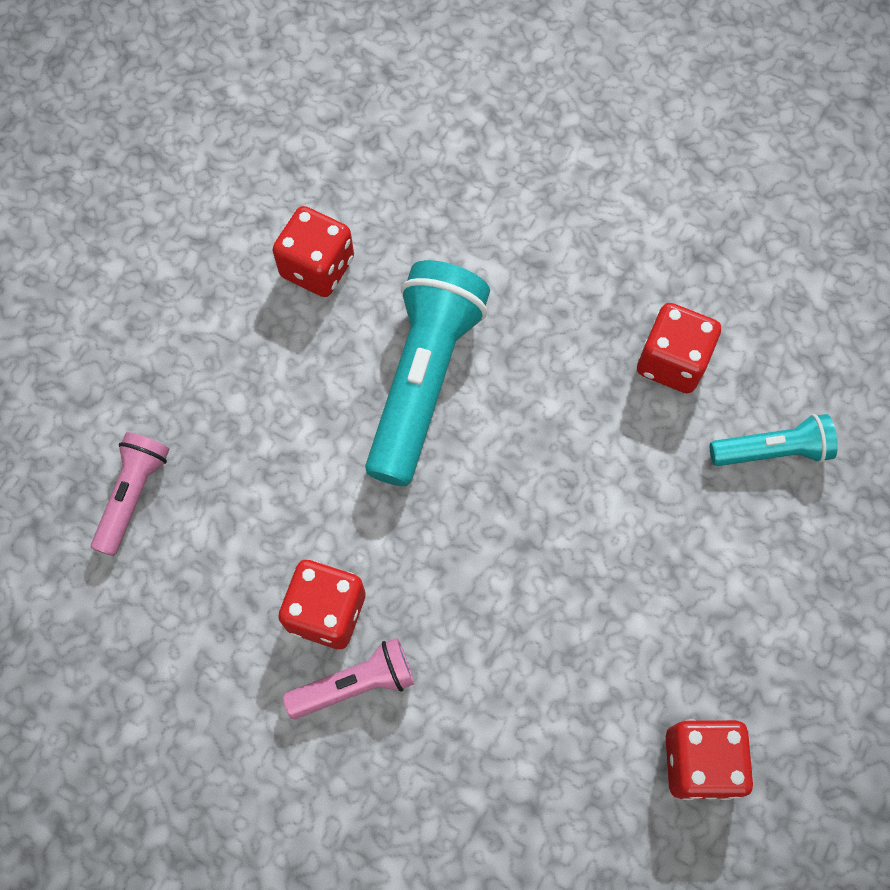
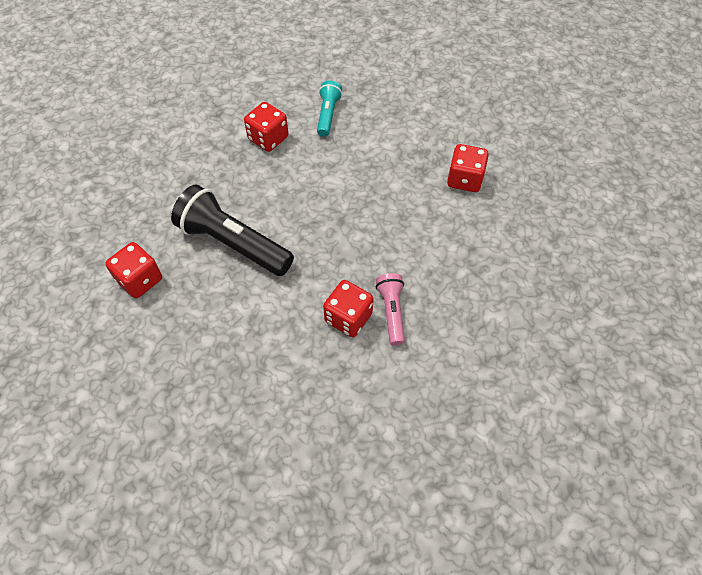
camera: 75 degrees left, 10 degrees down
pink flashlight [91,432,170,556] -> none
turquoise flashlight [365,260,490,486] -> black flashlight [171,184,294,276]

